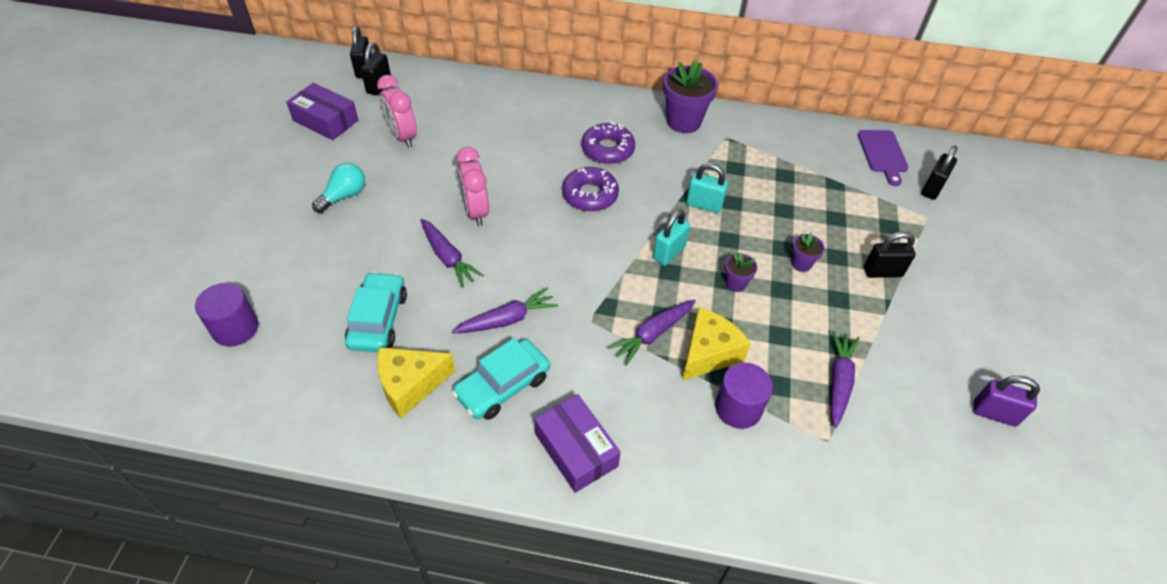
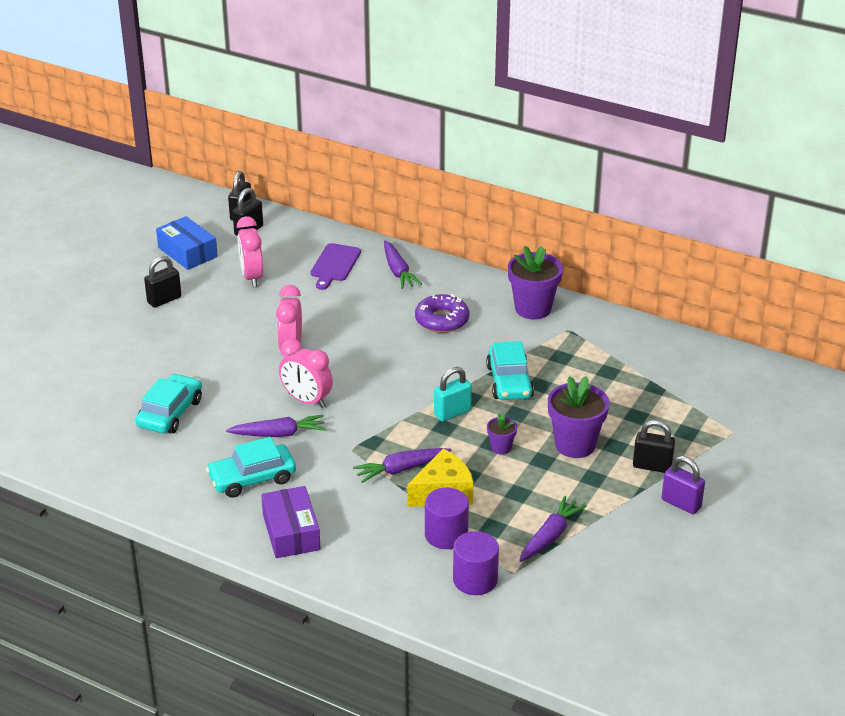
camera: 20 degrees right, 15 degrees down
purple cylinder [195,283,258,347] -> purple cylinder moved to [453,531,499,595]
purple box [286,83,358,140] -> blue box [156,216,218,270]
turquoise light bulb [312,163,365,213] -> none
yellow cheese [377,347,455,418] -> none
purple carrot [421,219,484,288] -> purple carrot moved to [384,240,422,289]
purple donut [562,167,619,211] -> none
turquoise padlock [686,163,728,213] -> turquoise car [486,341,534,400]
purple flower pot [791,232,825,272] -> purple flower pot [548,376,610,458], size x2.00
purple cutting board [858,130,909,186] -> purple cutting board moved to [311,243,361,290]
black padlock [921,146,958,200] -> black padlock moved to [144,256,181,308]
purple padlock [973,376,1040,427] -> purple padlock moved to [662,456,705,514]
none -> pink clock [279,339,333,408]

